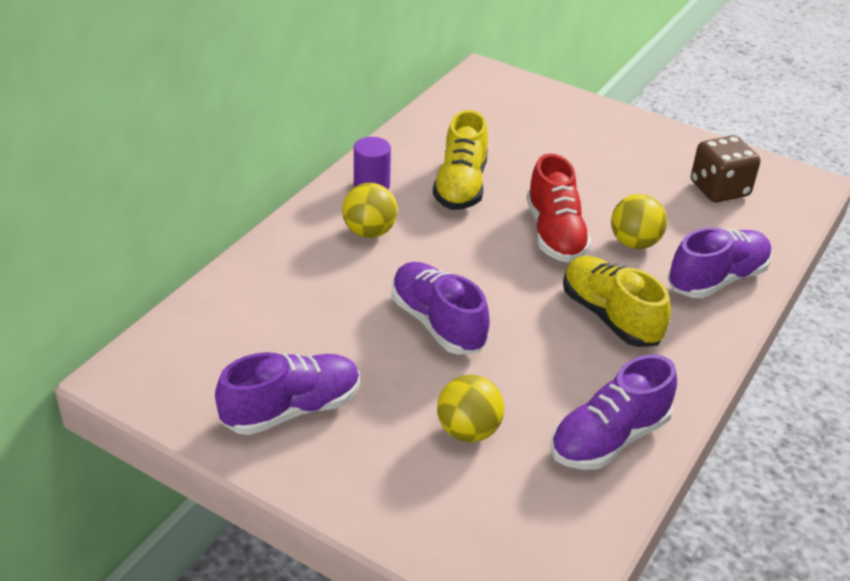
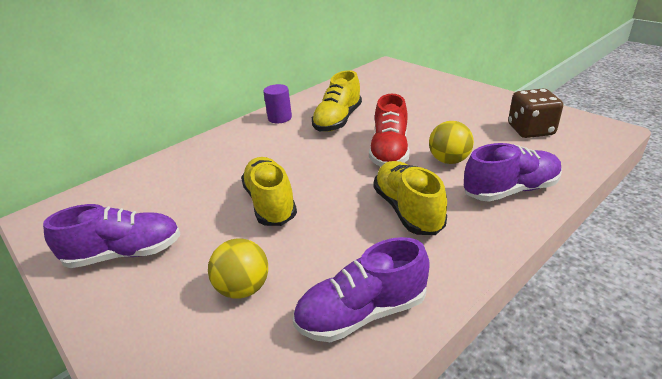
camera: 20 degrees right, 5 degrees down
yellow ball [342,183,398,238] -> none
purple shoe [392,262,490,355] -> yellow shoe [241,157,297,226]

